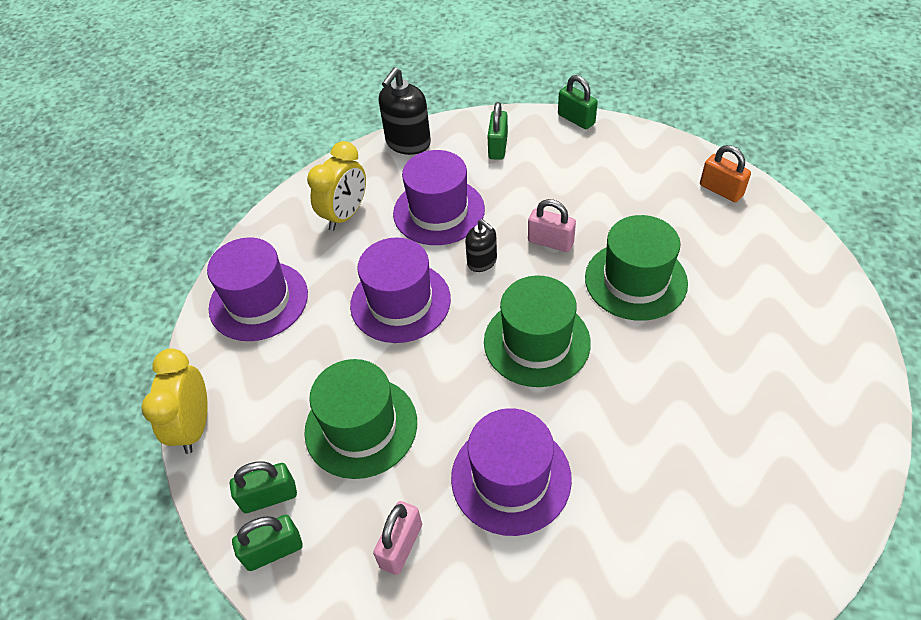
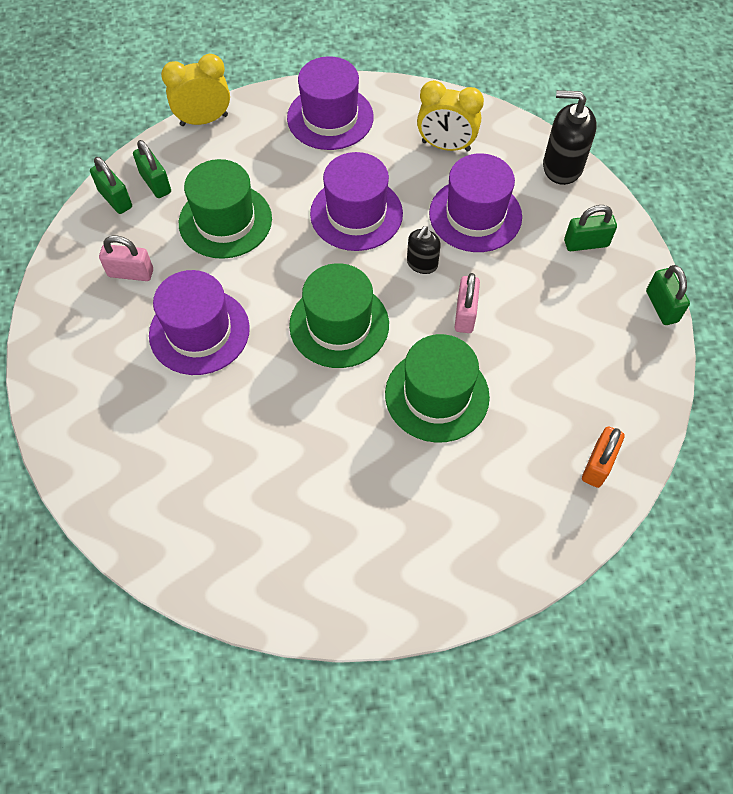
camera: 70 degrees right, 10 degrees up
green padlock [558,75,598,129] -> green padlock turned 45 degrees counterclockwise [646,265,690,325]

